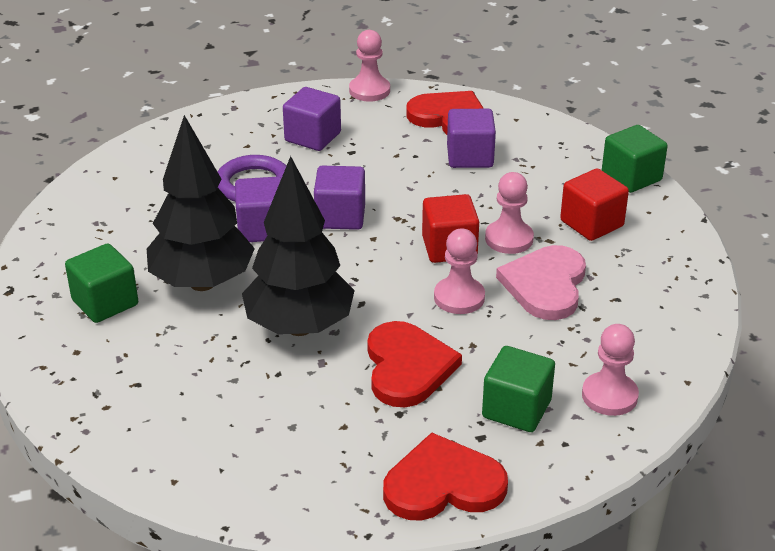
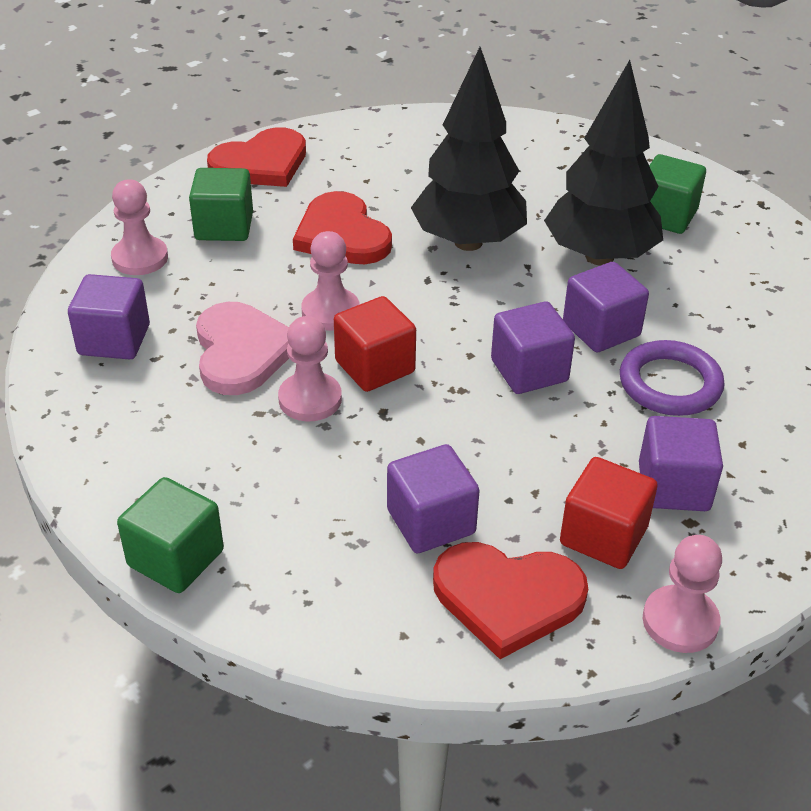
camera: 155 degrees right, 5 degrees up
red cube [560,168,629,241] -> red cube moved to [560,457,657,569]
none -> purple cube [68,274,150,359]

